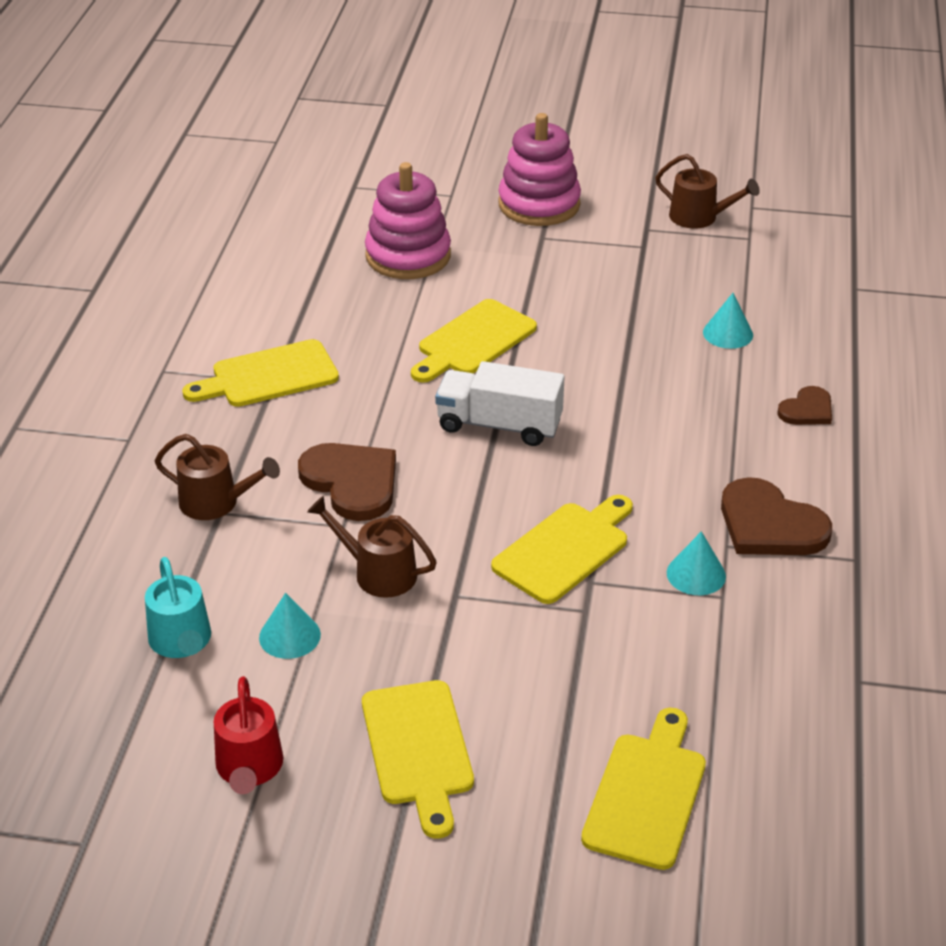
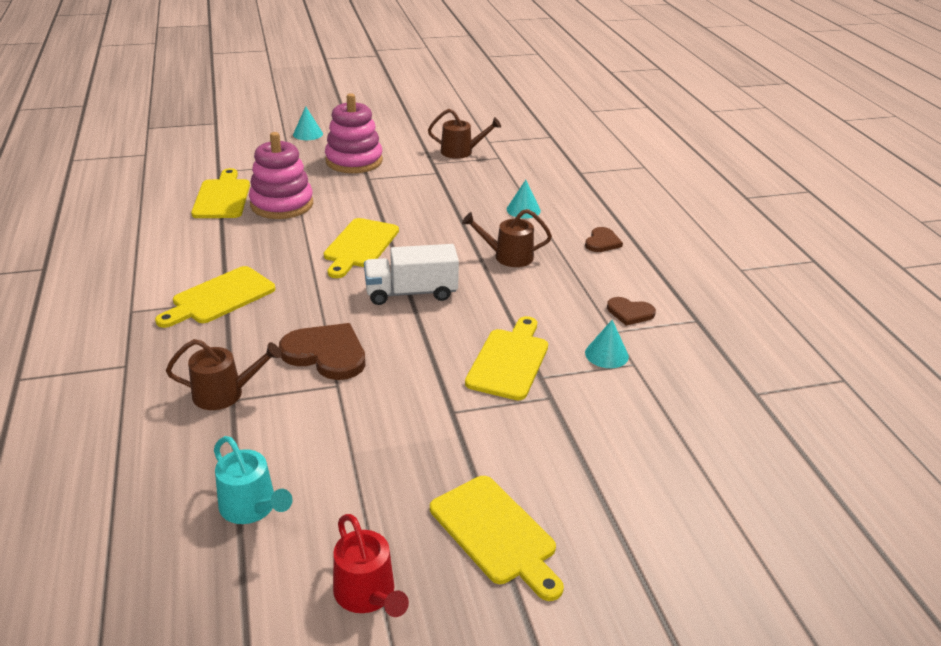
camera: 25 degrees left, 5 degrees down
turquoise cone [259,593,321,659] -> turquoise cone moved to [293,106,323,140]
brown watering can [307,496,437,598] -> brown watering can moved to [462,209,552,267]
yellow cutting board [581,708,706,870] -> yellow cutting board moved to [191,168,250,218]
brown heart [721,477,832,555] -> brown heart [607,297,656,326], size x0.57

